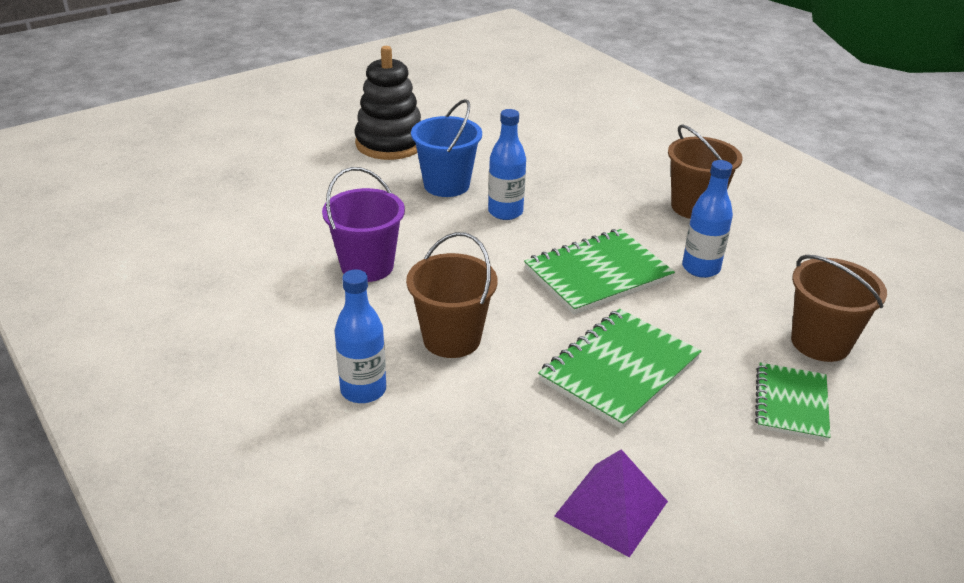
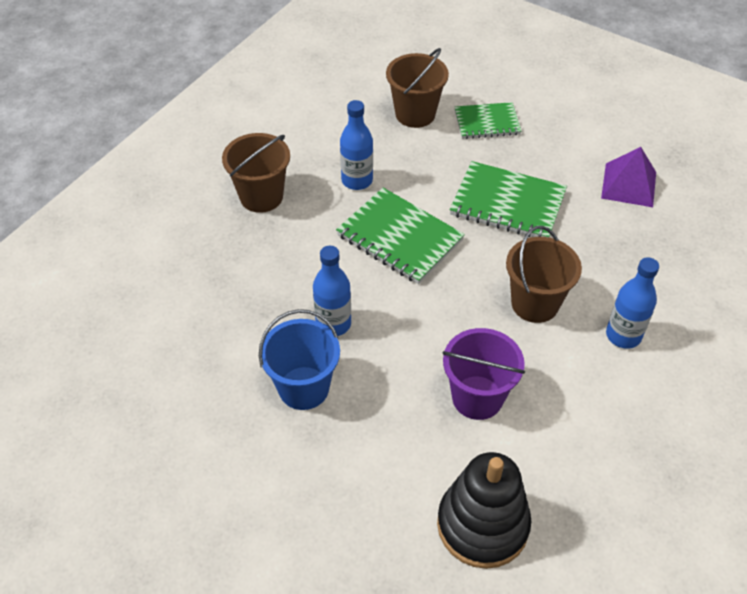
camera: 110 degrees left, 15 degrees up
black stacking toy [355,46,421,160] -> black stacking toy moved to [437,452,531,569]

